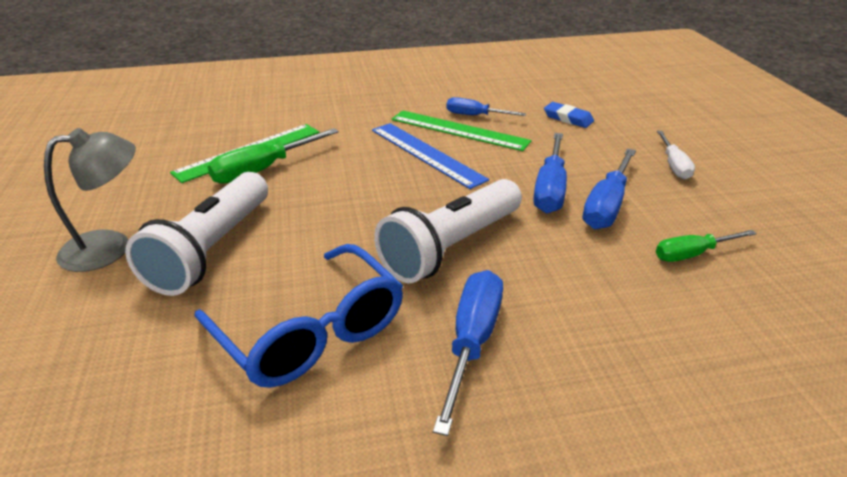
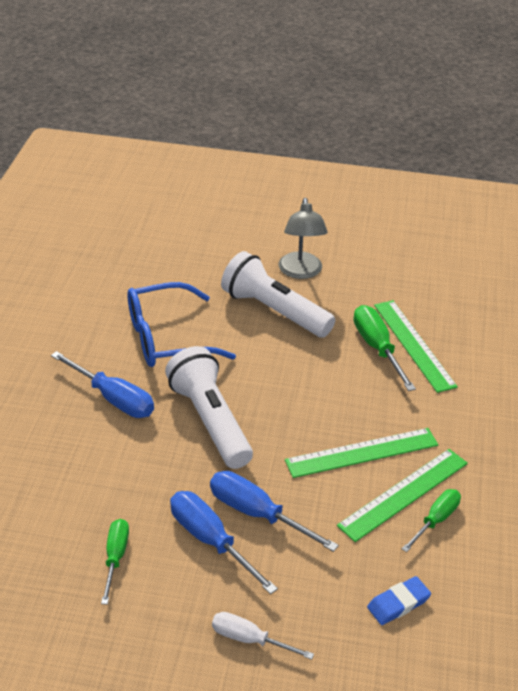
camera: 110 degrees right, 5 degrees up
blue ruler [372,123,489,189] -> green ruler [285,428,438,478]
blue screwdriver [446,97,526,116] -> green screwdriver [402,489,461,552]

